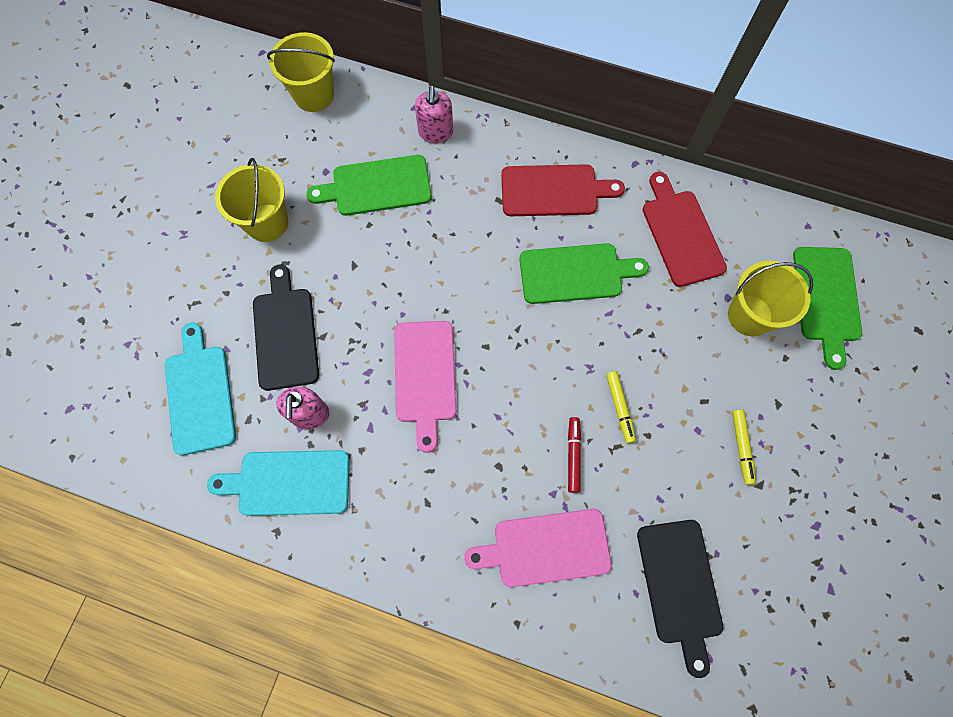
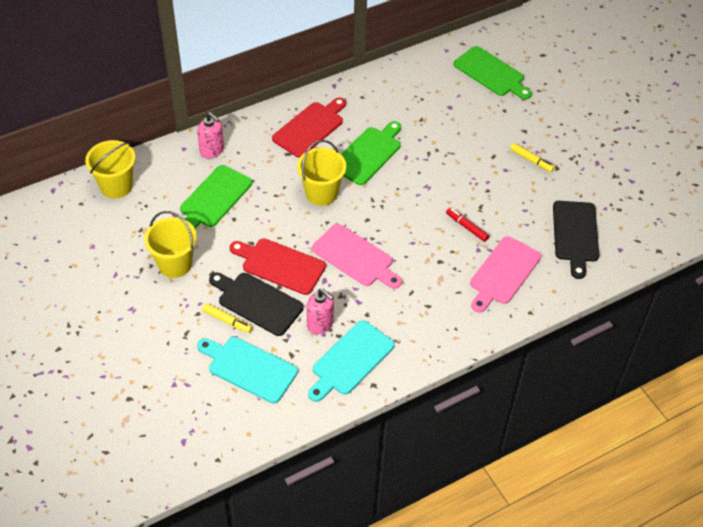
camera: 50 degrees left, 20 degrees down
yellow marker [606,371,636,444] -> yellow marker moved to [202,303,252,333]
black cutting board [637,520,723,678] -> black cutting board turned 60 degrees clockwise [553,201,599,279]
red cutting board [642,172,727,287] -> red cutting board moved to [230,238,326,295]
yellow bucket [728,261,813,336] -> yellow bucket moved to [297,140,346,206]

